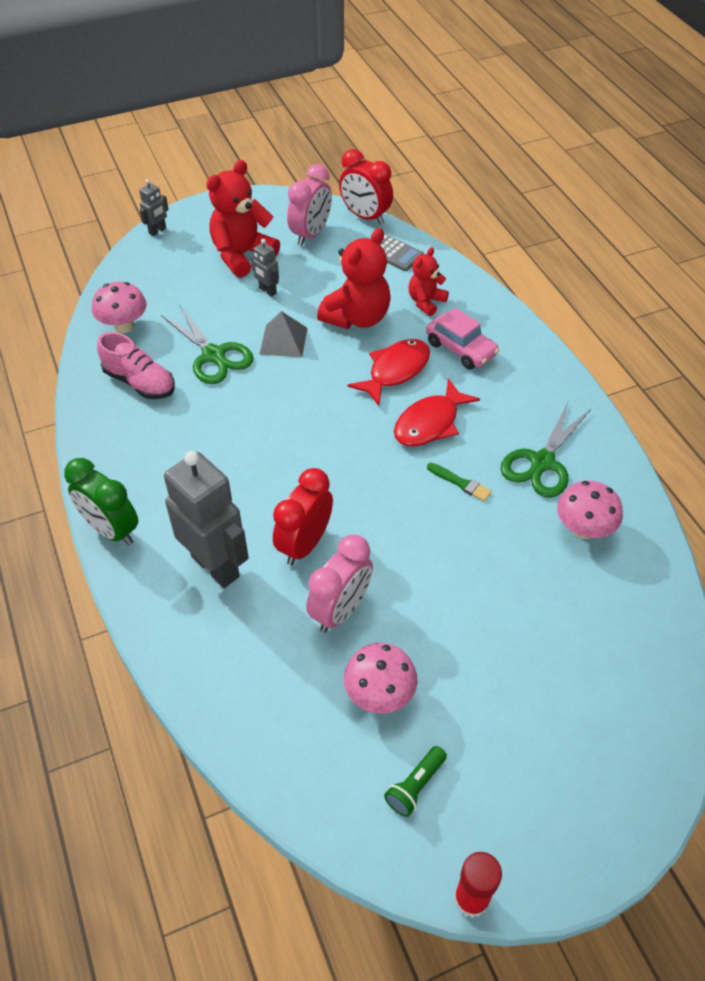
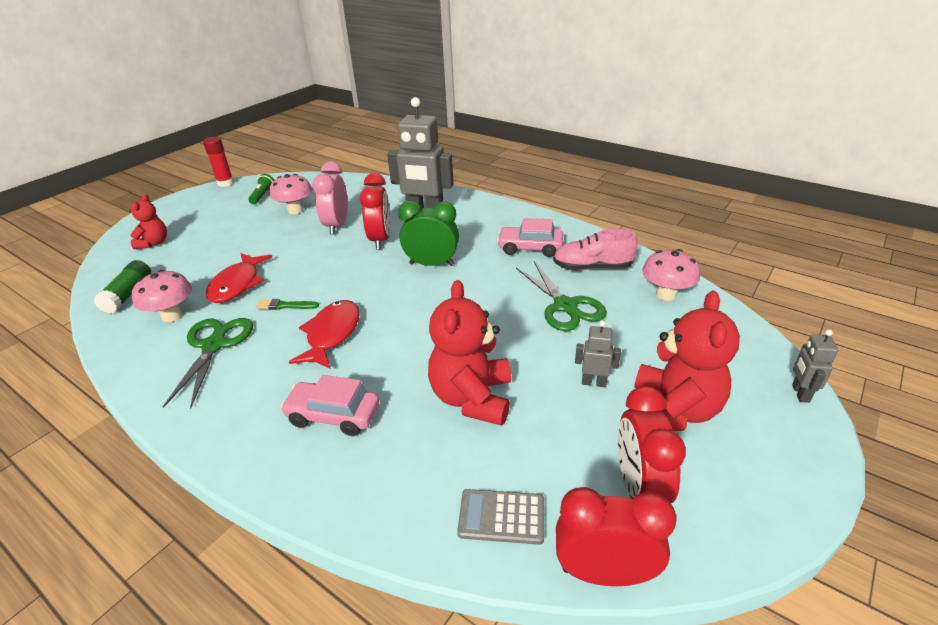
camera: 150 degrees right, 15 degrees down
green clock [64,458,138,545] -> green clock moved to [398,201,459,266]
green scissors [161,306,254,384] -> green scissors turned 135 degrees counterclockwise [516,261,607,331]
grey pyramid [259,311,308,358] -> none
pink clock [287,164,332,246] -> red clock [618,386,686,503]
red fish [348,339,430,406] -> red fish moved to [206,253,272,303]
red teddy bear [408,248,449,316] -> red teddy bear moved to [129,194,167,249]
none -> green glue stick [93,260,151,313]
none -> pink car [497,218,563,257]

